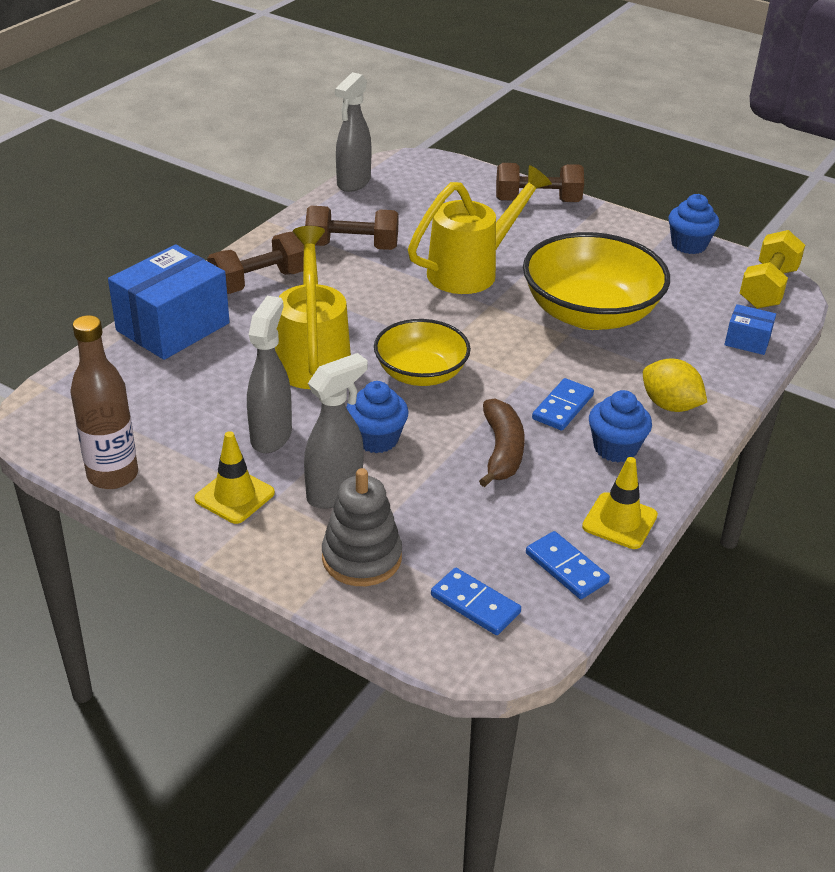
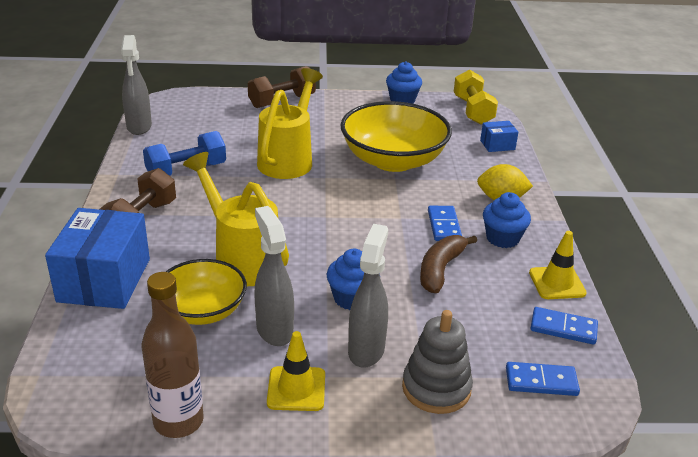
camera: 35 degrees left, 5 degrees down
brown dumbbell [305,206,399,250] -> blue dumbbell [143,131,226,176]
yellow bowl [374,319,471,386] -> yellow bowl moved to [166,259,247,325]
brown banana [479,399,525,487] -> brown banana turned 120 degrees counterclockwise [420,235,477,293]

